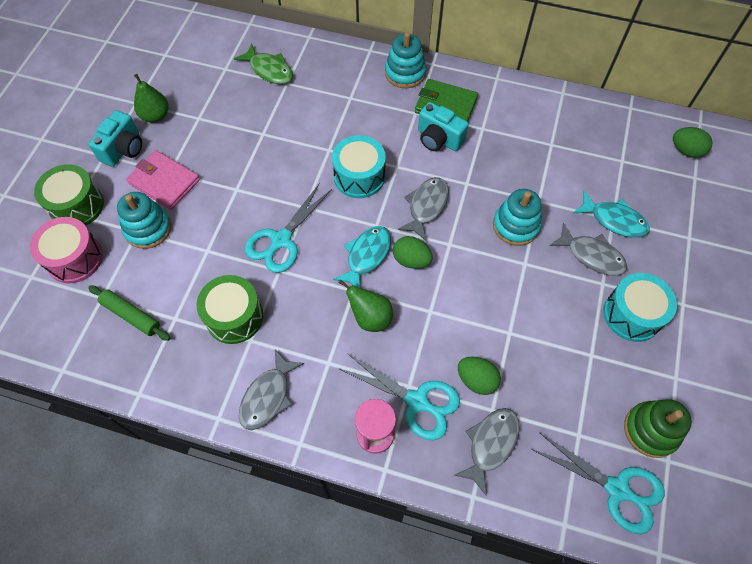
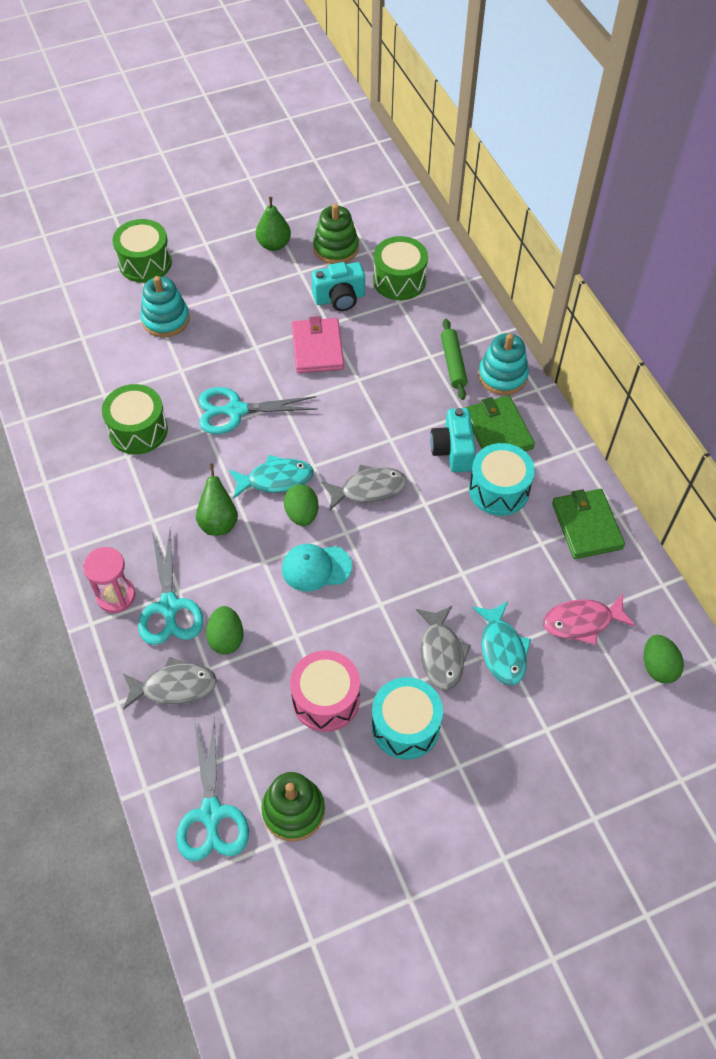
camera: 50 degrees right, 5 degrees down
pink drum [30,217,103,283] -> pink drum moved to [290,651,360,732]
turquoise camera [88,110,142,167] -> turquoise camera moved to [311,262,365,311]
green rolling pin [88,285,170,341] -> green rolling pin moved to [441,319,468,400]
pink wallet [126,150,200,210] -> pink wallet moved to [291,316,344,373]
green fish [234,44,293,84] -> green drum [373,236,428,300]
grey fish [239,349,304,430] -> none
turquoise drum [332,135,386,198] -> turquoise drum moved to [469,443,535,516]
turquoise stacking toy [493,189,542,246] -> none
none -> turquoise cap [282,544,352,592]
none -> green stacking toy [313,204,359,264]
none -> pink fish [543,594,635,645]
none -> green wallet [552,489,625,559]

